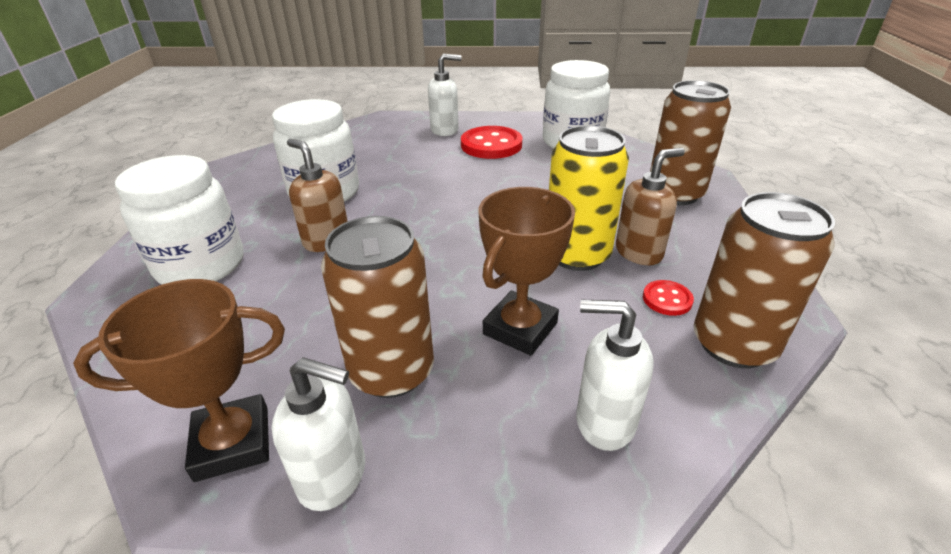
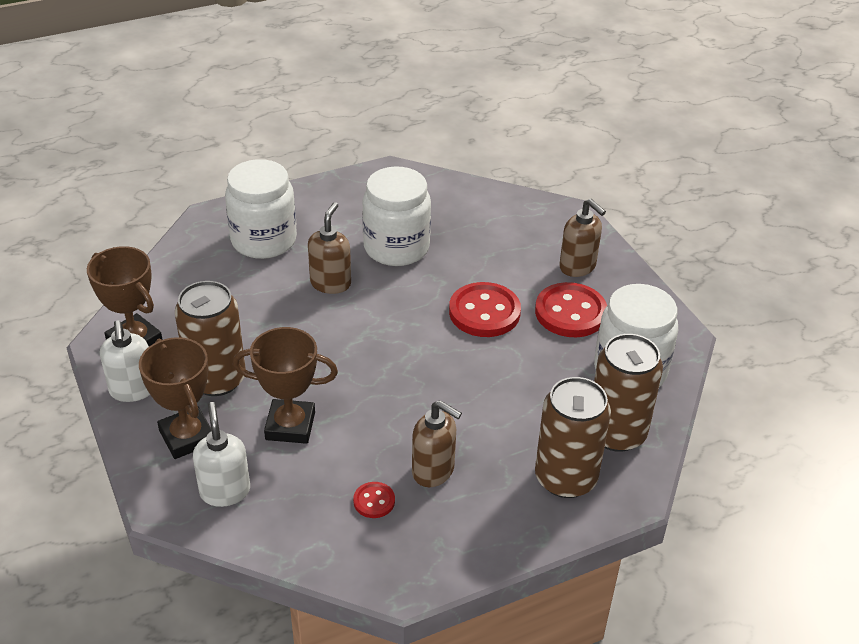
camera: 60 degrees right, 5 degrees up
white soap dispenser [428,54,461,136] -> brown soap dispenser [559,199,606,277]
yellow can [549,126,629,271] -> none
brown can [694,192,835,368] -> brown can moved to [594,334,663,452]
none -> brown trophy [139,337,212,459]
none -> red button [449,282,521,337]

